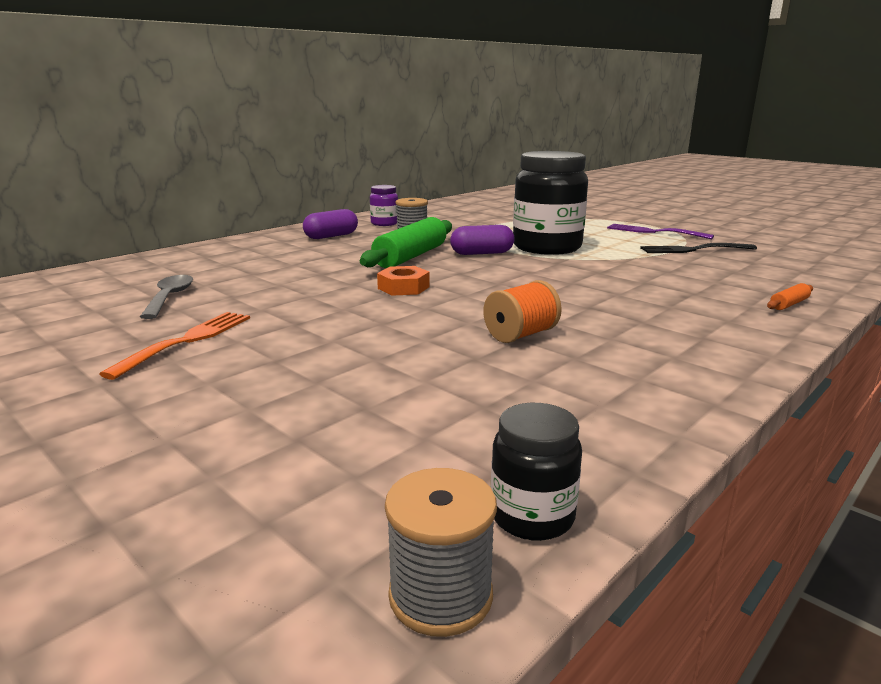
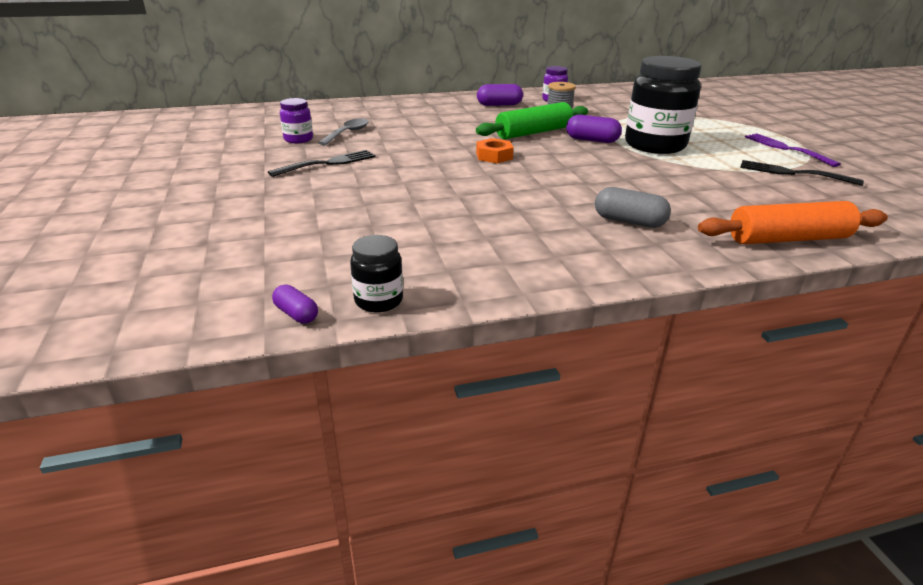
camera: 30 degrees right, 10 degrees up
orange fork [100,312,250,380] -> black fork [268,150,376,177]
grey spool [385,468,497,637] -> purple capsule [272,285,318,323]
orange spool [483,280,562,343] -> none
orange rolling pin [767,283,813,310] -> orange rolling pin [698,201,888,244], size x2.35
none -> purple jar [280,98,313,143]
none -> grey capsule [595,187,671,228]

